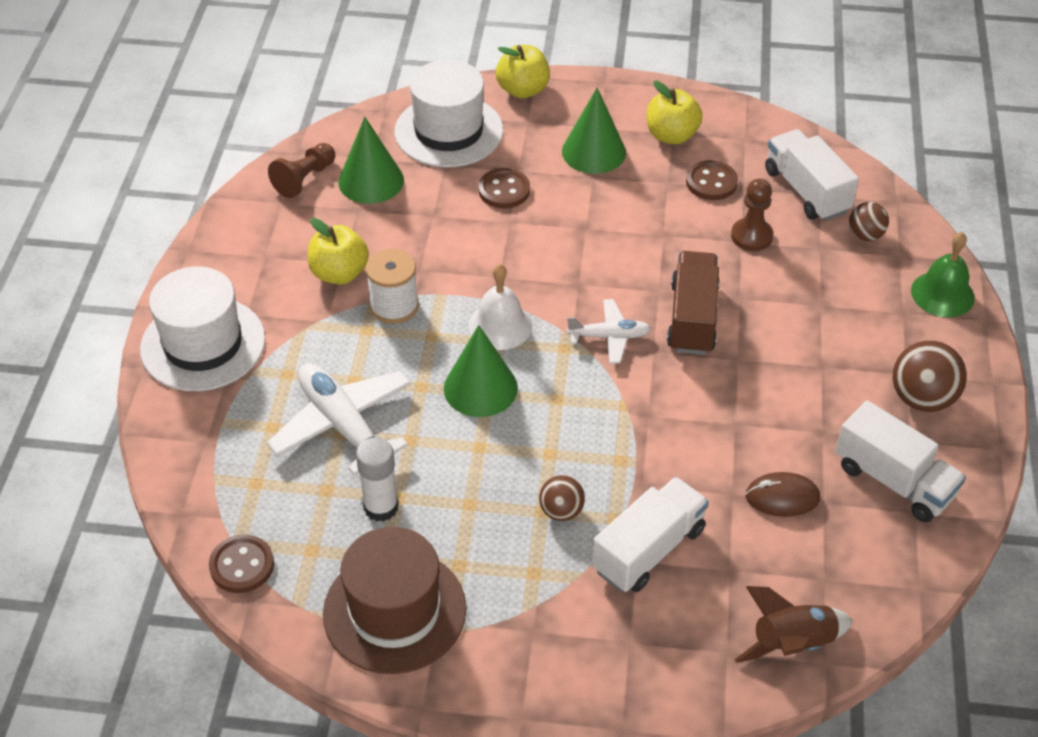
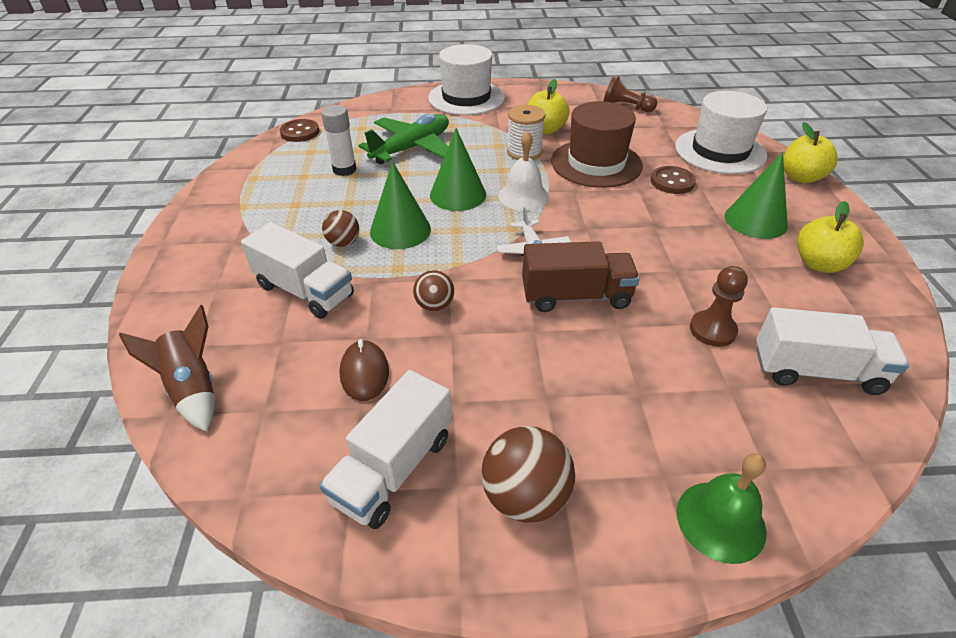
camera: 80 degrees right, 5 degrees down
white plane [267,364,411,476] -> green plane [358,114,449,165]
brown hat [323,527,466,674] -> brown hat moved to [551,101,643,188]
green cone [339,117,404,204] -> green cone moved to [370,161,431,249]
brown button [686,160,738,200] -> none
white truck [765,129,859,221] -> white truck turned 45 degrees clockwise [756,307,909,395]
brown ball [849,202,889,241] -> brown ball moved to [413,270,454,311]

